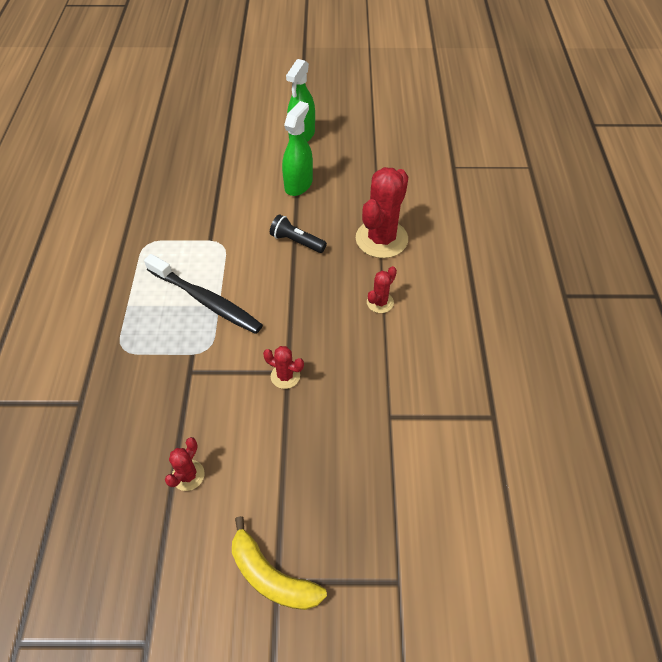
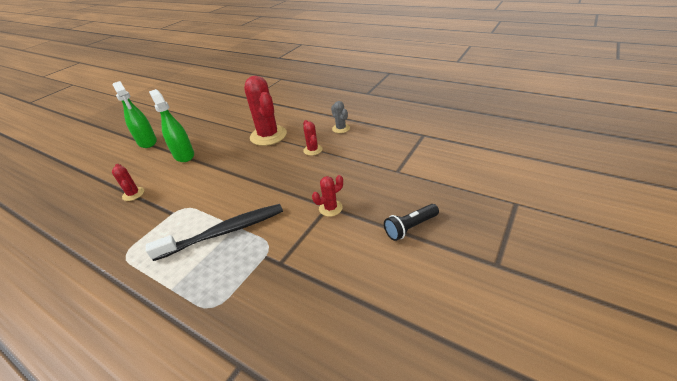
camera: 55 degrees left, 15 degrees down
red cactus [165,437,205,491] -> red cactus moved to [112,164,144,201]
yellow banana [232,516,327,610] -> none
black flashlight [270,214,327,253] -> black flashlight moved to [384,204,439,241]
none -> grey cactus [331,101,350,133]

